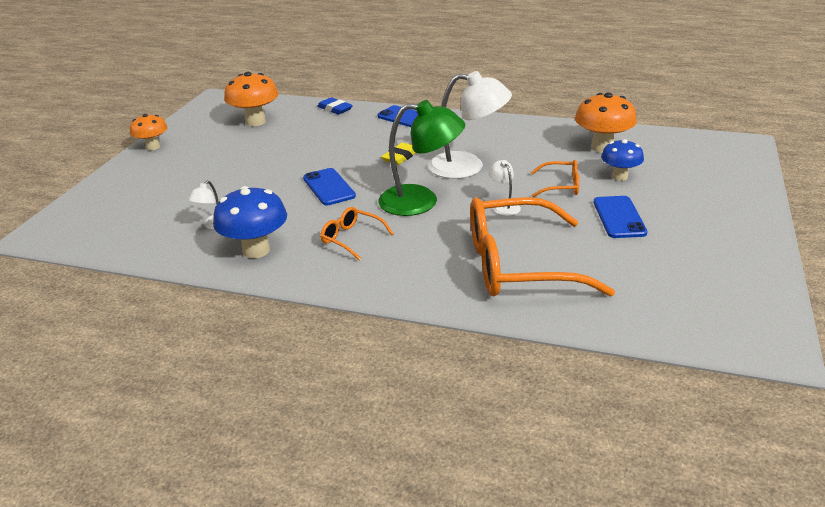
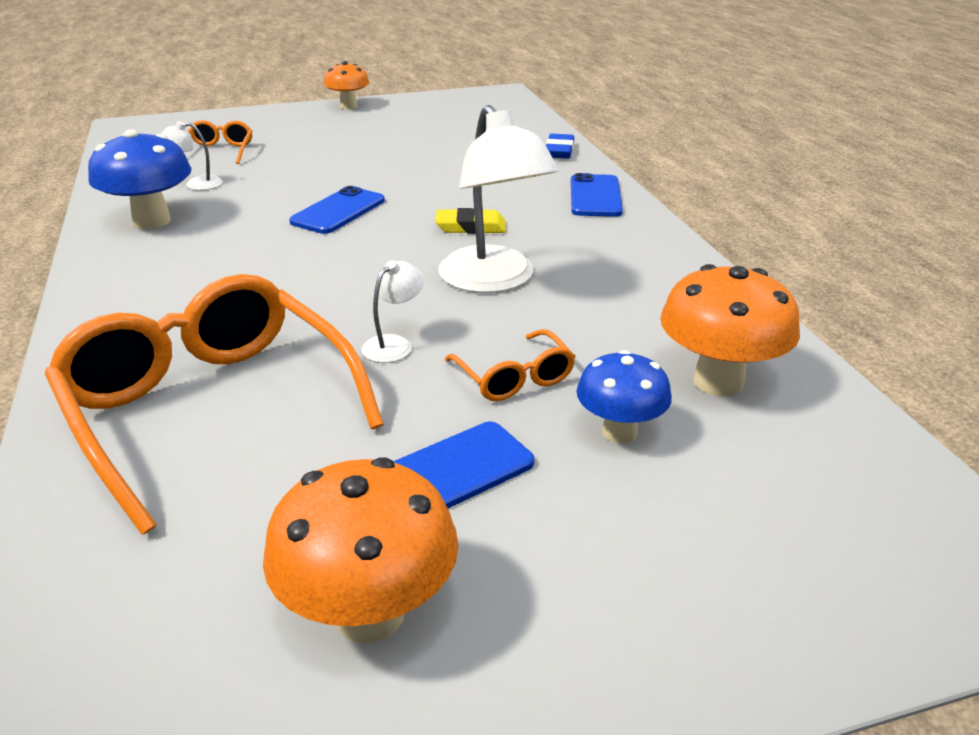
camera: 55 degrees right, 0 degrees up
orange mushroom [224,72,278,126] -> orange mushroom moved to [263,458,459,643]
orange glasses [320,207,394,261] -> orange glasses moved to [187,120,252,164]
green lamp [378,100,465,216] -> none

